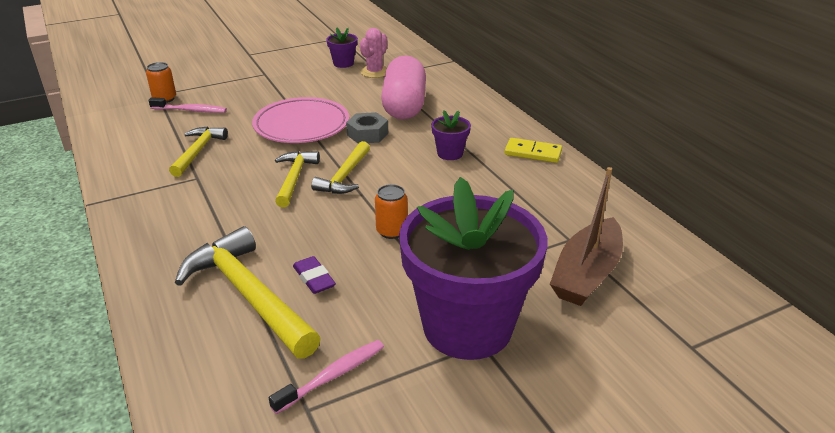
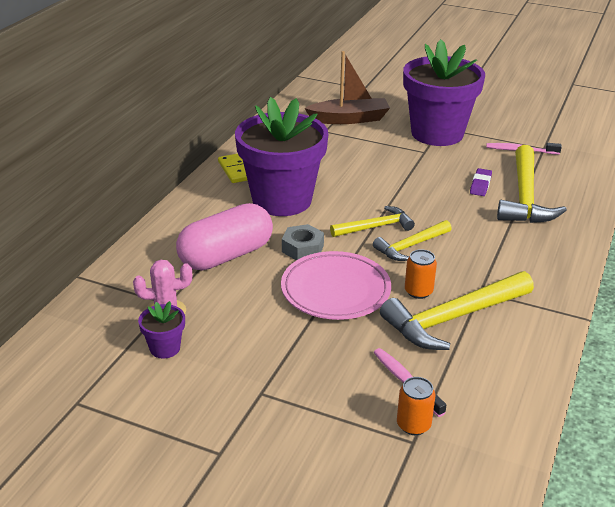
camera: 130 degrees left, 0 degrees up
yellow hammer [169,127,228,177] -> yellow hammer [380,271,534,350], size x1.70
orange can [375,184,408,239] -> orange can moved to [405,249,437,299]
purple flower pot [431,110,471,160] -> purple flower pot [235,97,329,216], size x2.49

